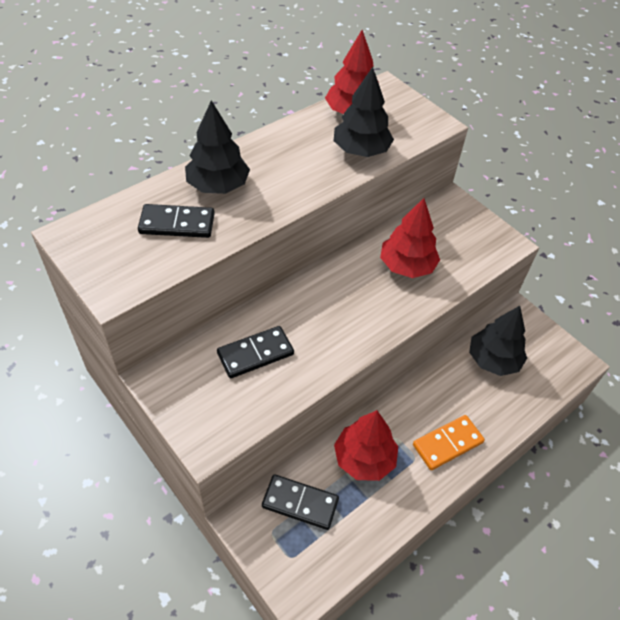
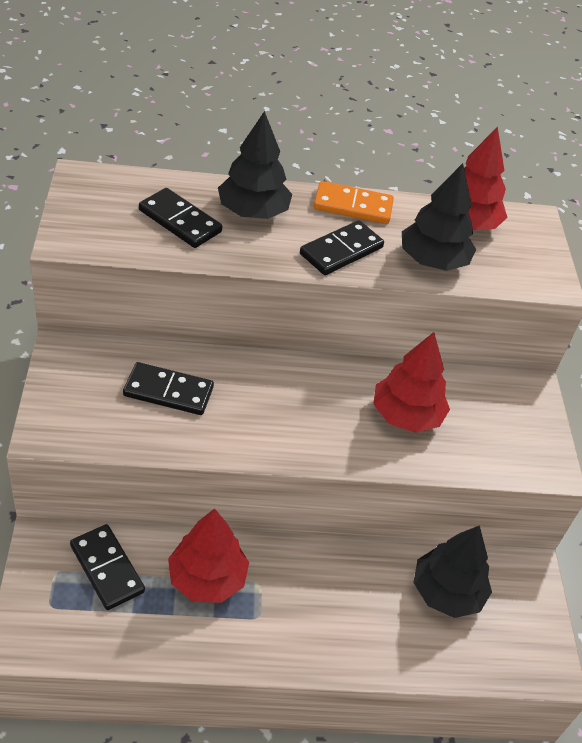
camera: 35 degrees right, 5 degrees down
orange domino [413,415,485,470] -> orange domino moved to [314,181,394,224]
none -> black domino [300,220,384,275]

